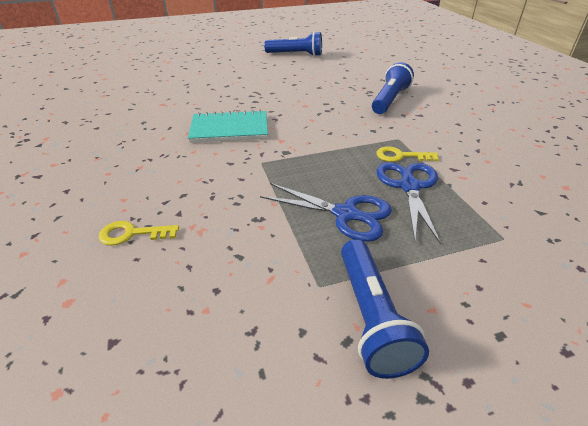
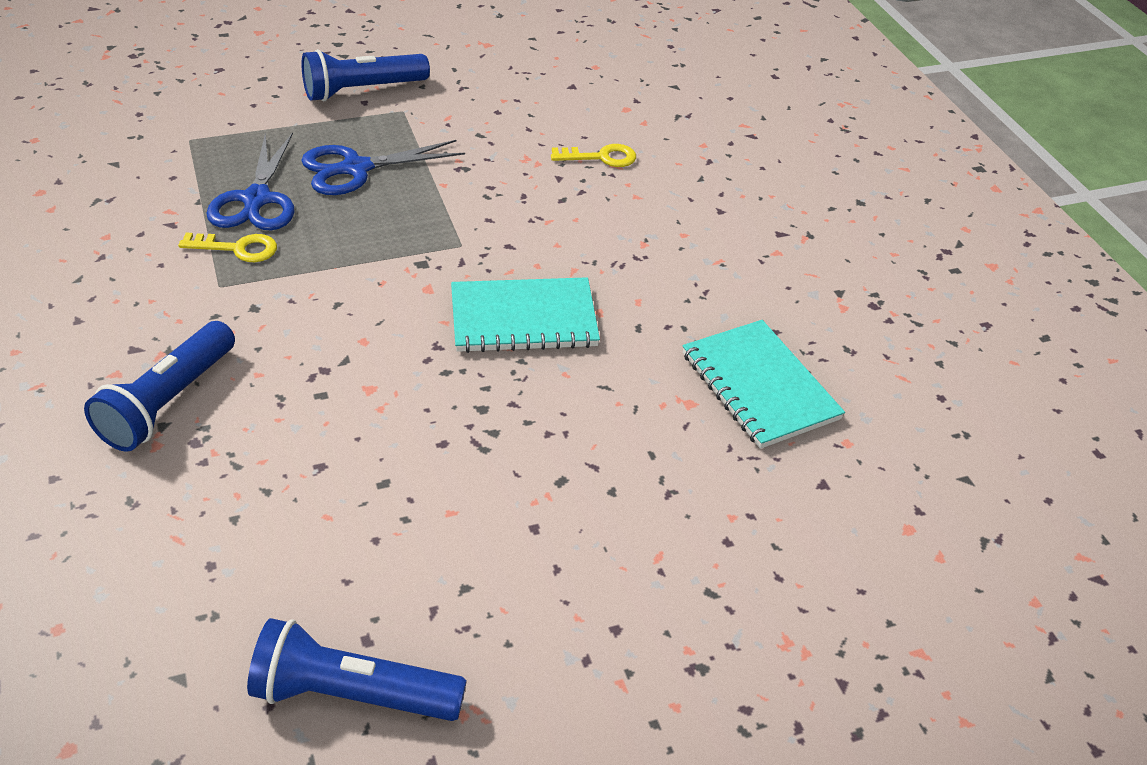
camera: 175 degrees right, 5 degrees up
blue scissors [260,183,392,242] -> blue scissors turned 45 degrees counterclockwise [301,140,465,195]
blue flashlight [341,239,429,379] -> blue flashlight turned 105 degrees counterclockwise [302,49,430,101]
none -> turquoise notebook [683,320,845,449]

